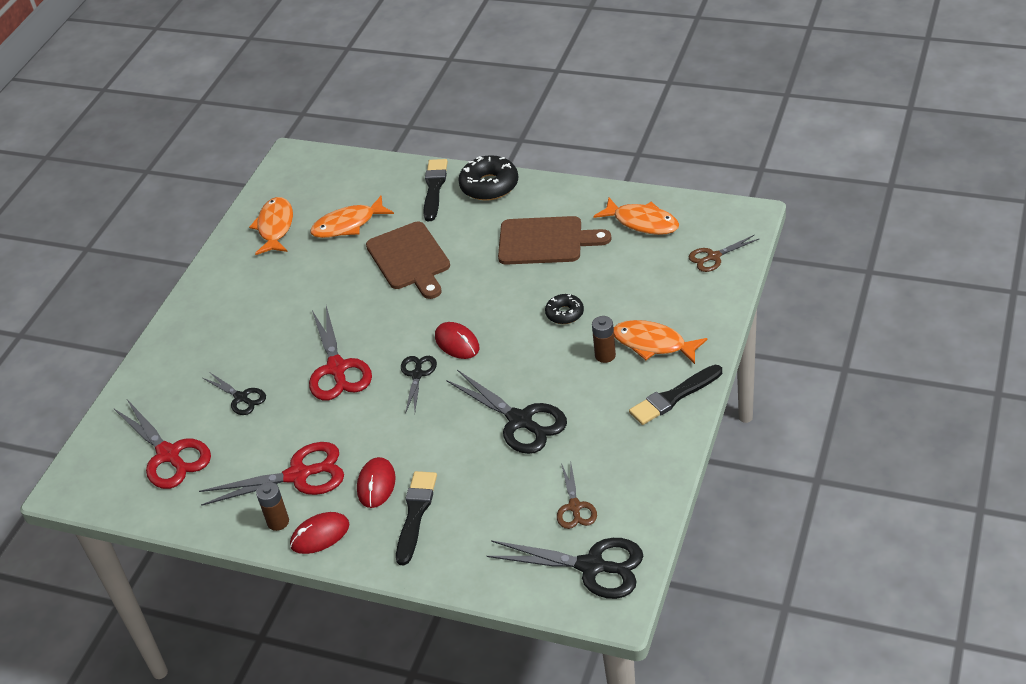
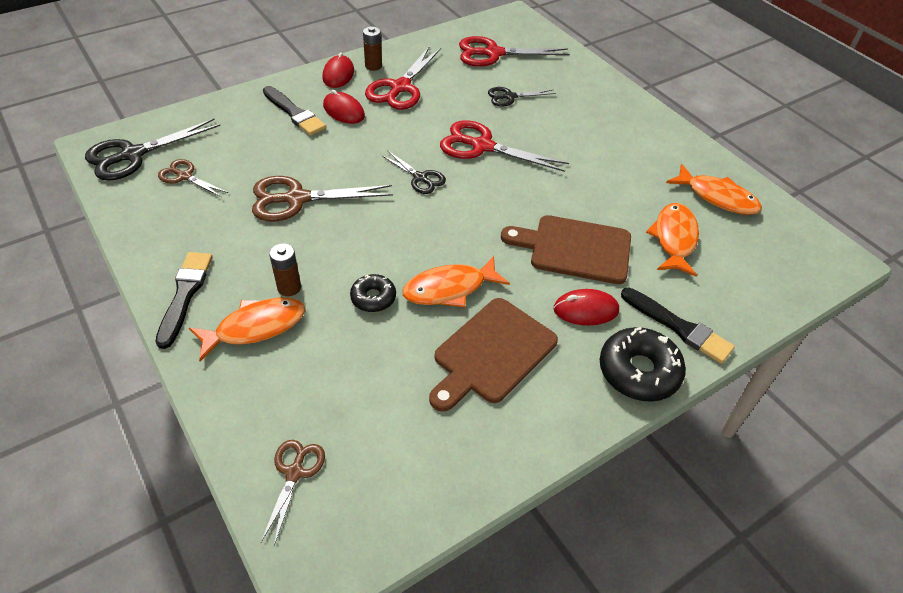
camera: 120 degrees right, 5 degrees up
red mouse [435,322,479,359] -> red mouse moved to [554,289,619,325]
black scissors [446,370,567,454] -> brown scissors [252,176,393,221]
orange fish [593,198,679,235] -> orange fish moved to [403,256,510,307]

